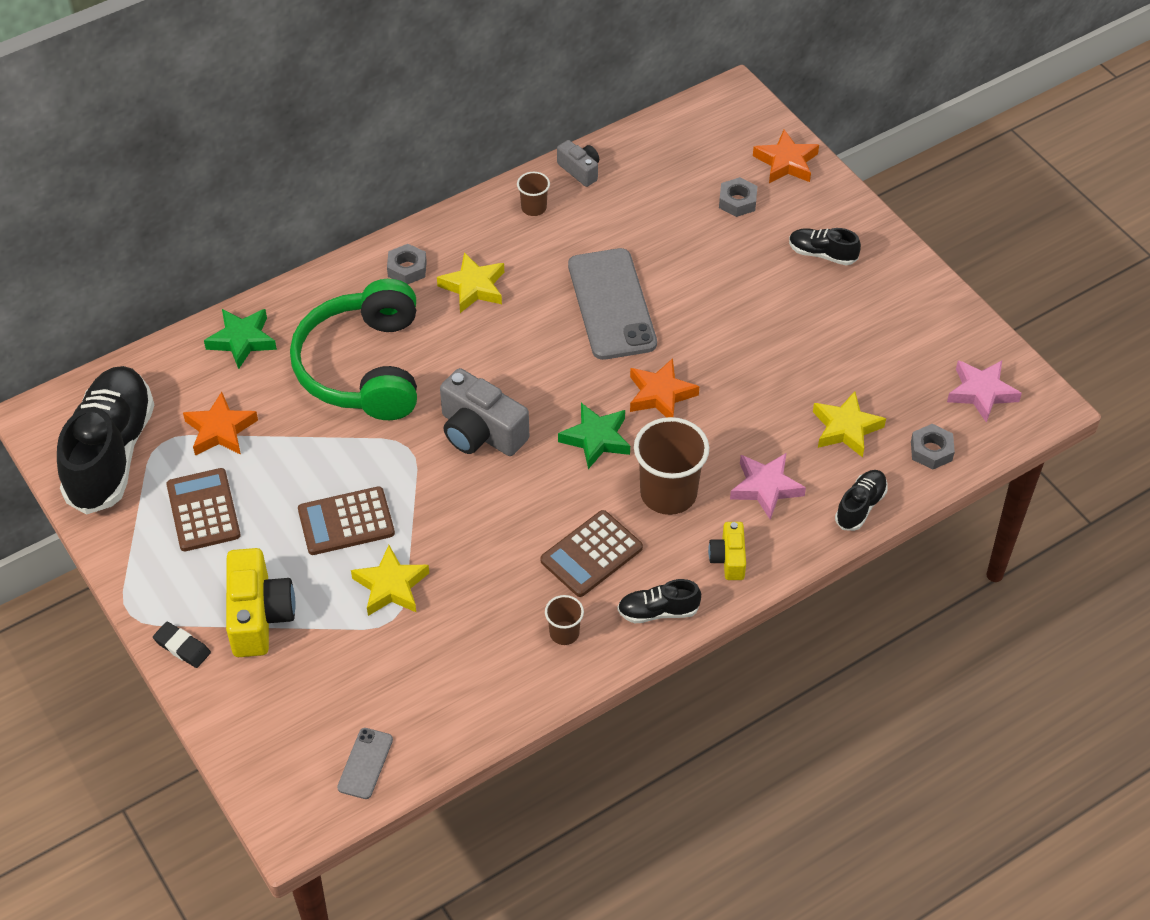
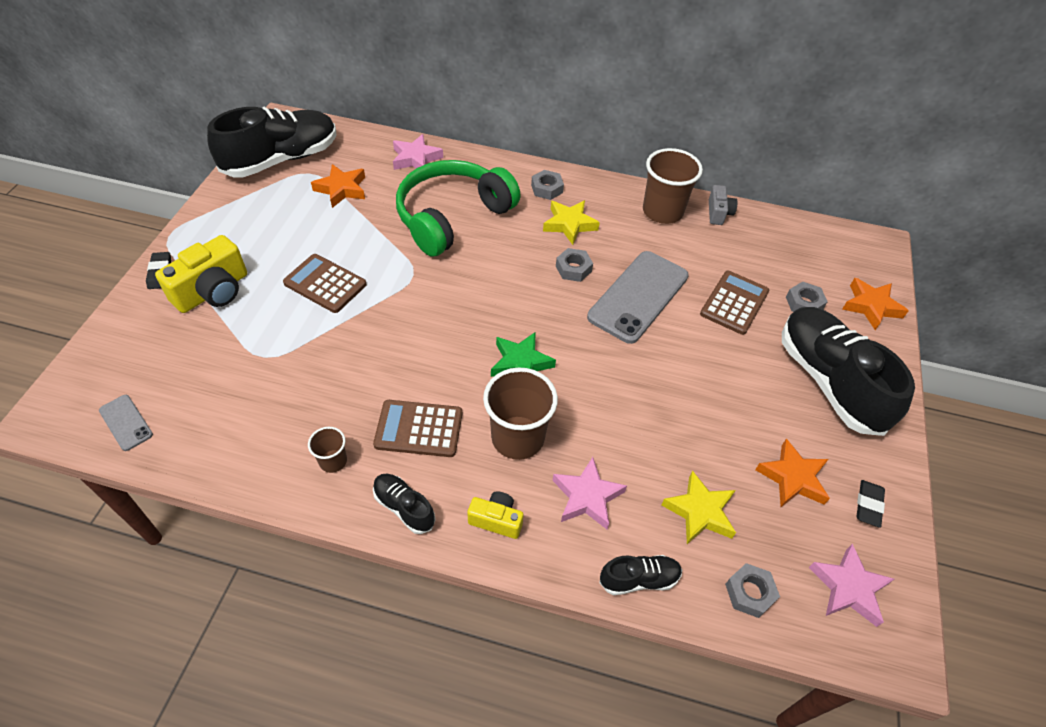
camera: 45 degrees right, 0 degrees up
brown calculator [166,468,241,551] -> brown calculator moved to [700,271,769,335]
green star [204,309,277,369] -> pink star [393,134,443,170]
grey phone [337,728,393,799] -> grey phone turned 75 degrees clockwise [99,395,153,451]
yellow star [351,545,429,616] -> none
grey camera [440,368,529,456] -> none
brown cup [517,172,550,216] -> brown cup [643,148,703,224], size x2.00
orange star [630,358,699,418] -> orange star moved to [755,439,830,507]
yellow camera [708,522,746,580] -> yellow camera turned 60 degrees clockwise [467,491,523,539]
black shoe [789,228,861,265] -> black shoe [782,307,915,436], size x2.22
none -> grey nut [556,248,593,282]
none -> black eraser [856,480,885,528]

